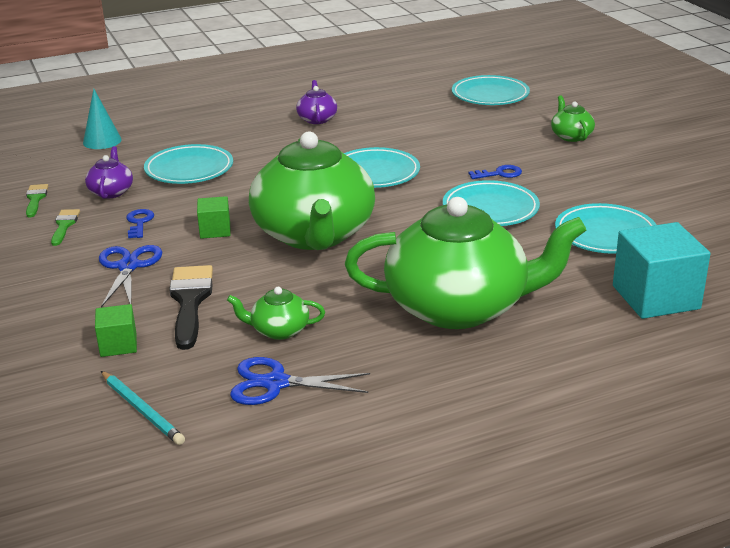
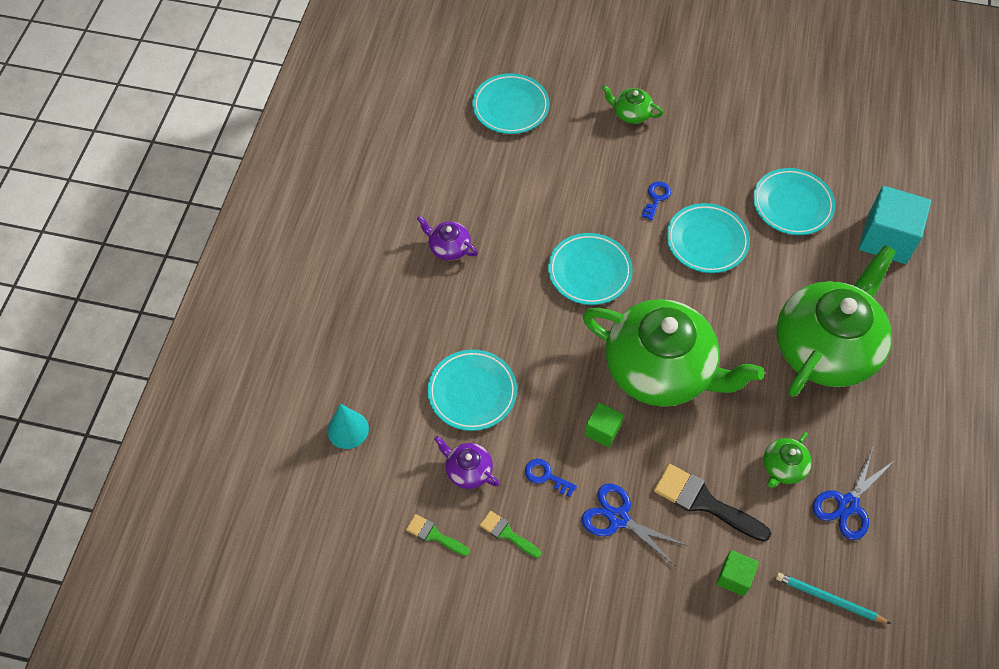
camera: 55 degrees left, 30 degrees up
turquoise pencil [101,371,185,445] -> turquoise pencil turned 150 degrees counterclockwise [776,572,891,624]

